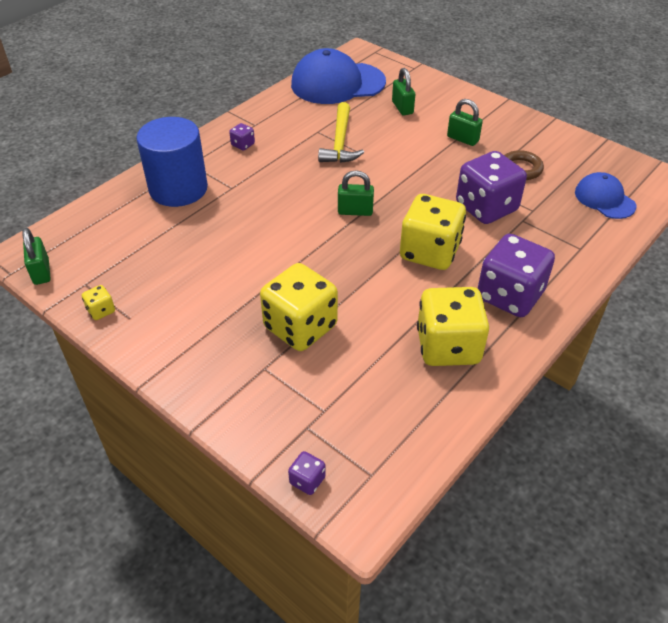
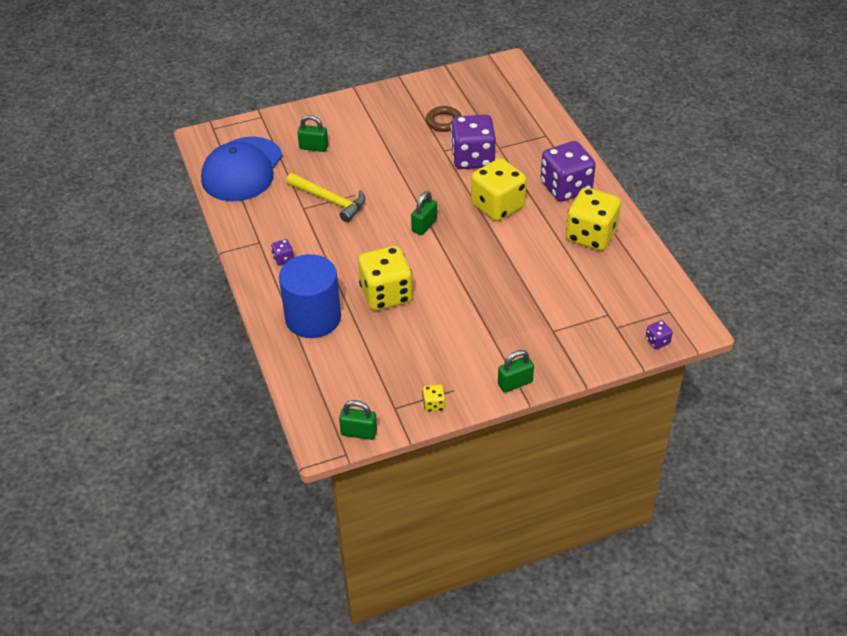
camera: 60 degrees left, 0 degrees up
yellow dice [260,263,338,351] -> yellow dice moved to [358,246,413,311]
green padlock [447,99,483,146] -> green padlock moved to [498,350,534,393]
blue cap [575,172,636,219] -> none

